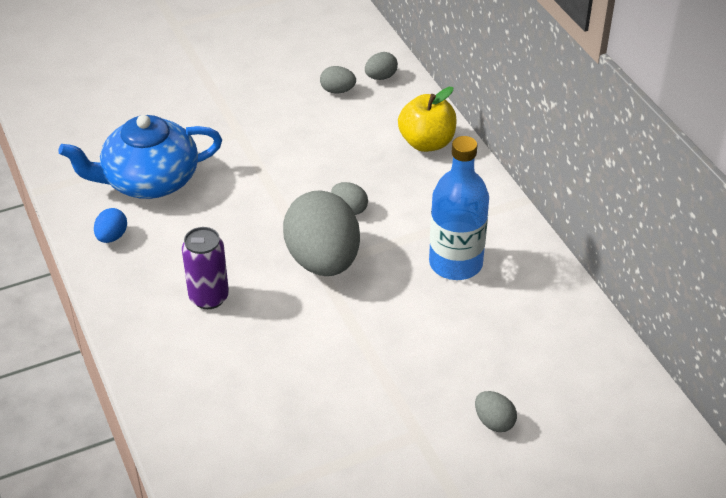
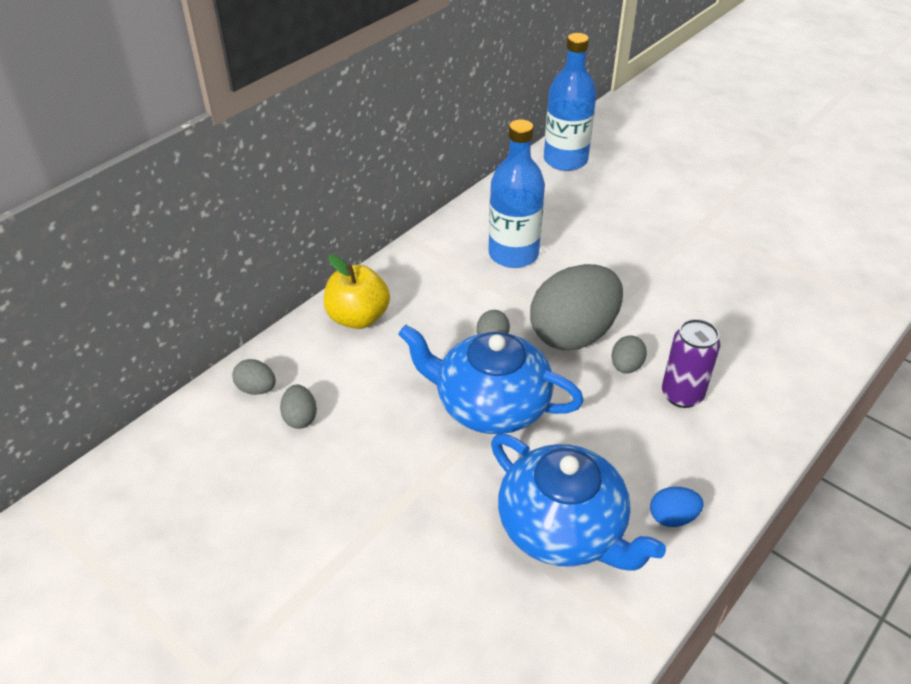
camera: 115 degrees left, 0 degrees up
grey egg [475,391,517,432] -> grey egg moved to [612,335,647,374]
none -> blue teapot [398,325,584,434]
none -> blue bottle [544,33,596,171]

